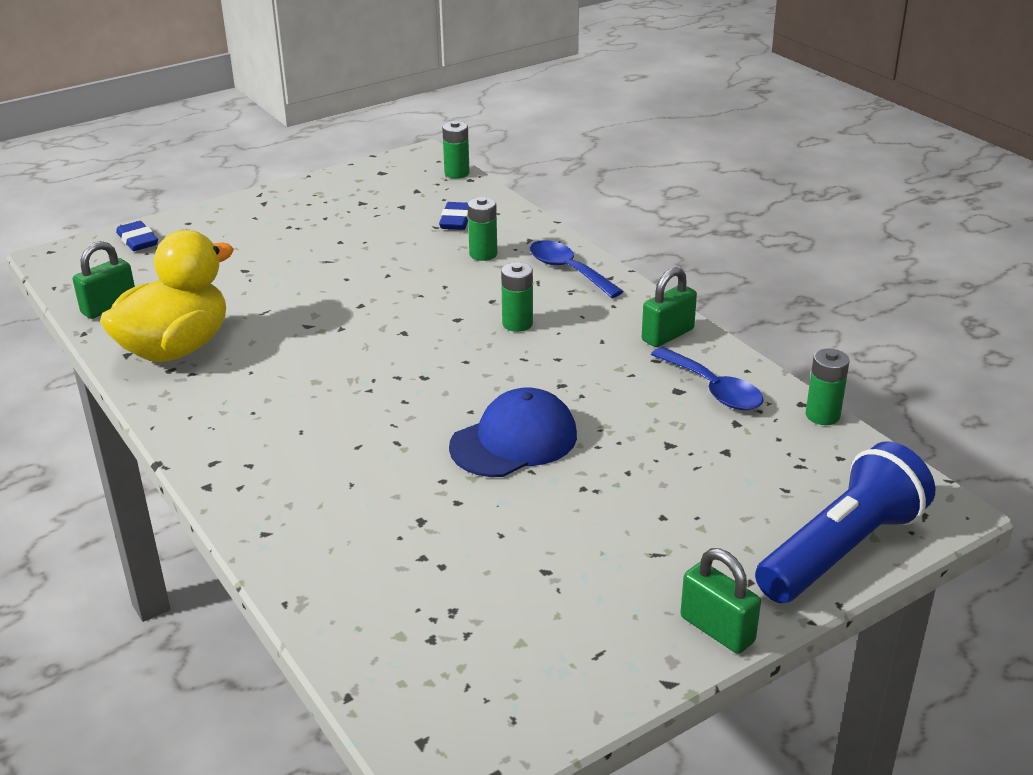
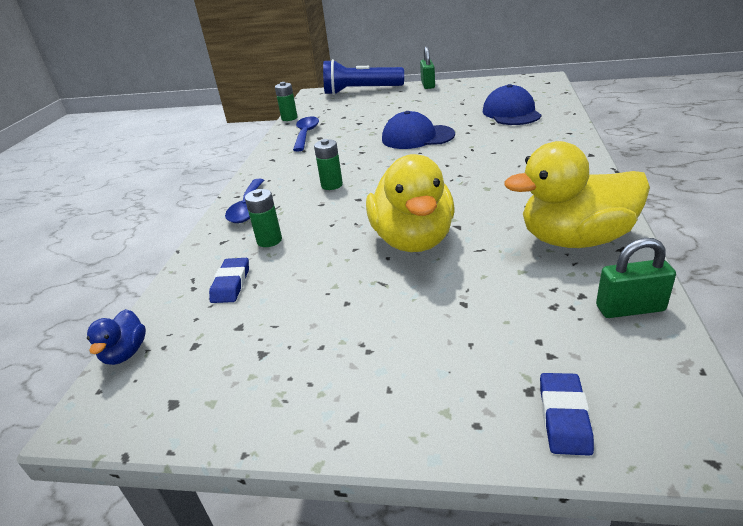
camera: 135 degrees left, 0 degrees up
blue eraser [439,202,468,230] -> blue eraser turned 45 degrees counterclockwise [209,258,249,303]
green battery [442,121,470,179] -> blue duck [87,309,146,365]
green padlock [642,267,697,347] -> none
none -> yellow duck [366,154,455,252]
none -> blue cap [483,84,542,125]

